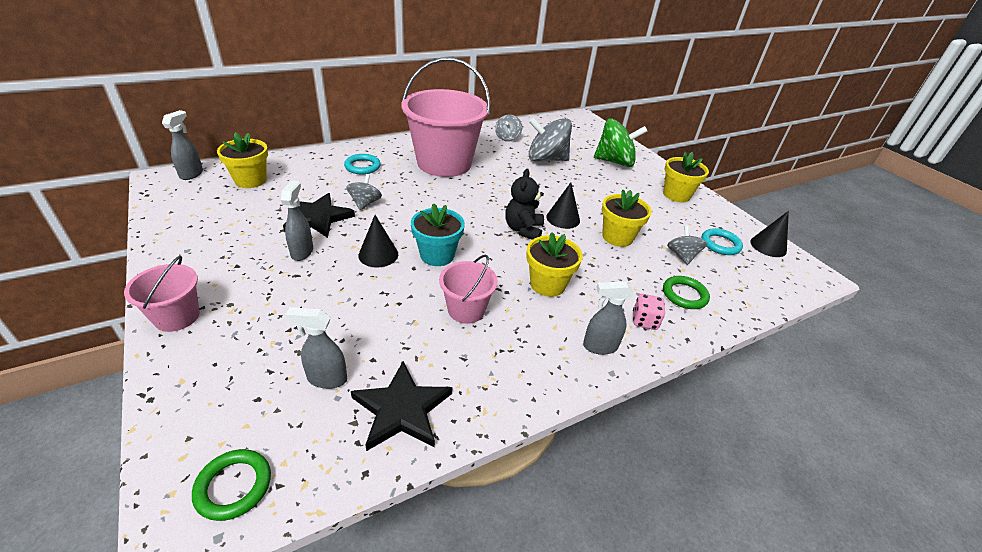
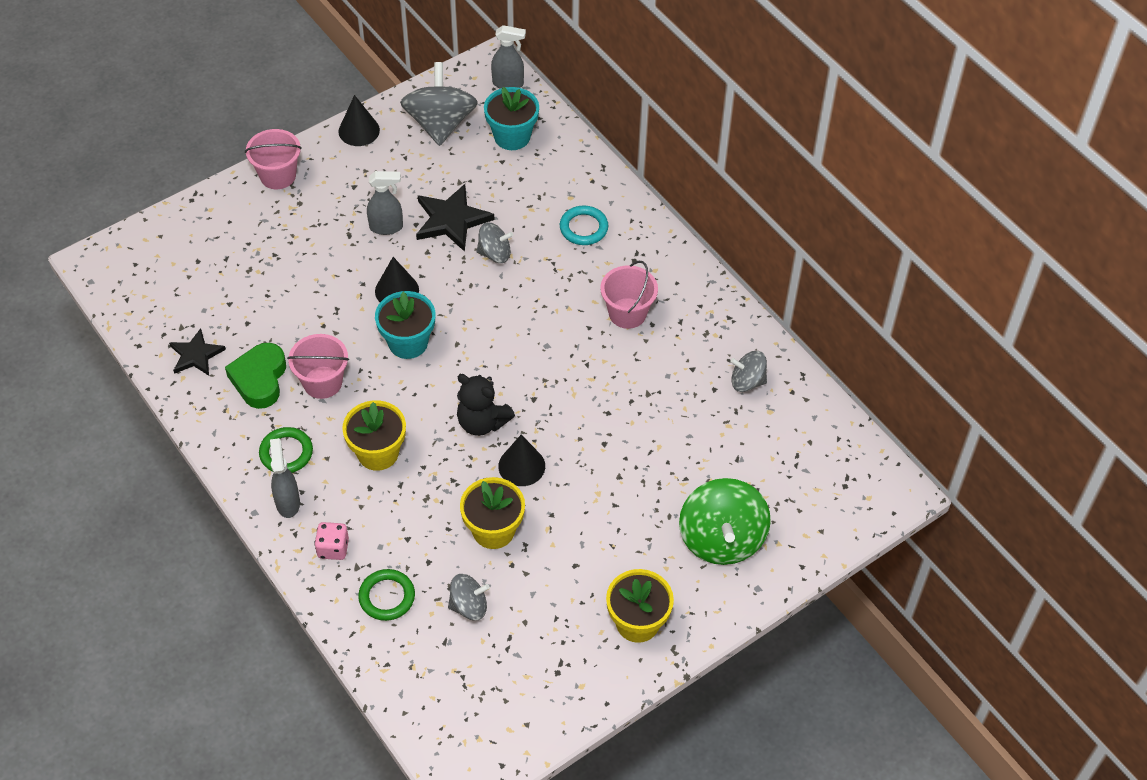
camera: 85 degrees right, 15 degrees up
green ring [192,449,271,521] -> green ring moved to [259,427,313,473]
yellow flower pot [217,132,268,188] -> turquoise flower pot [484,87,539,150]
grey spray bottle [285,307,347,389] -> none
black star [351,361,452,451] -> black star [169,328,226,376], size x0.66
pink bucket [401,58,490,177] -> pink bucket [600,261,658,329], size x0.47
black teddy bear [505,169,544,240] -> black teddy bear turned 150 degrees counterclockwise [457,374,515,436]
grey spinning top [529,117,572,161] -> grey spinning top moved to [400,62,478,146]
turquoise ring [701,228,743,255] -> none
black cone [750,211,789,257] -> black cone moved to [338,95,380,146]
none -> green heart [225,343,286,409]

